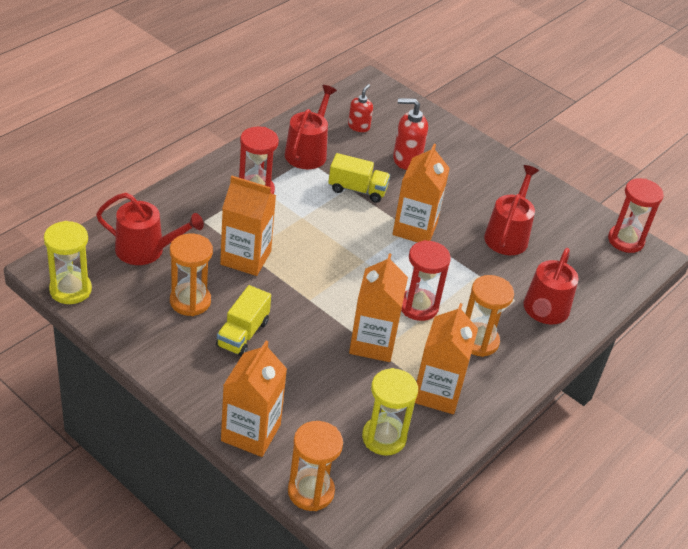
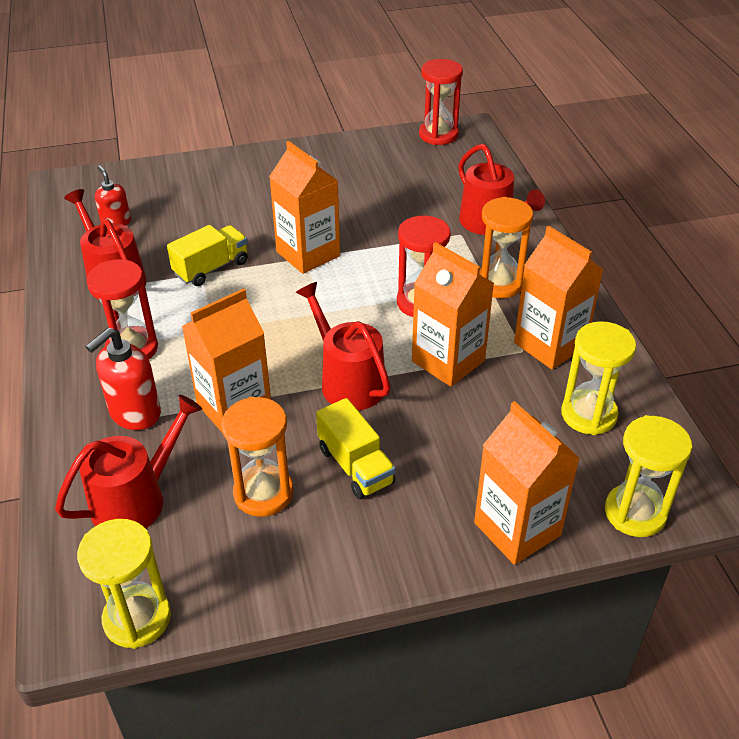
camera: 50 degrees left, 0 degrees up
orange hourglass [288,421,343,511] -> yellow hourglass [605,415,692,537]
red soap dispenser [393,98,428,170] -> red soap dispenser moved to [86,328,161,430]
red watering can [484,165,539,255] -> red watering can moved to [296,282,391,411]

